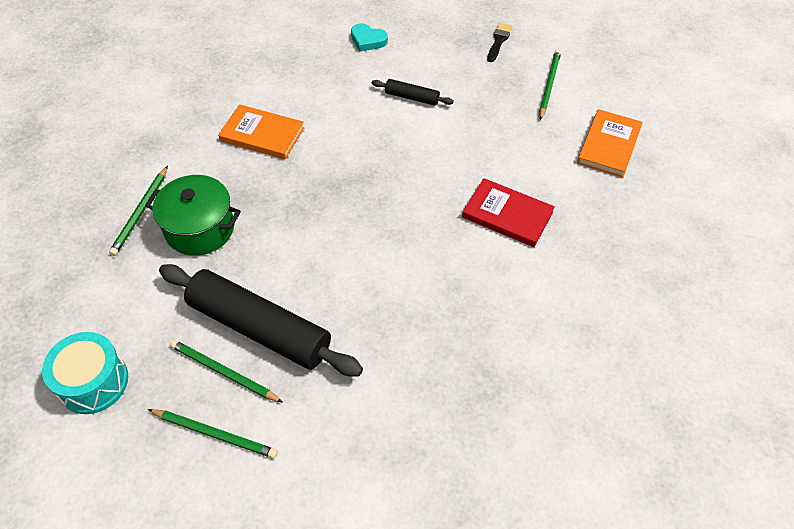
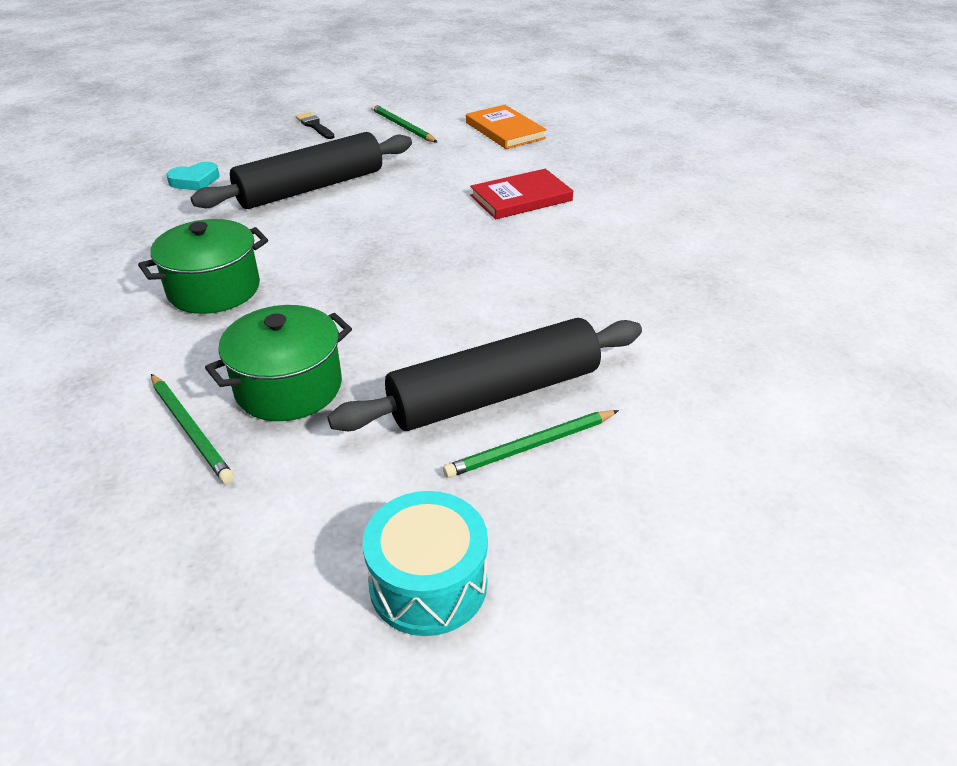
camera: 55 degrees left, 15 degrees down
green pencil [148,409,278,459] -> none
orange book [218,104,304,159] -> green pot [138,219,268,314]
black rolling pin [372,79,454,106] -> black rolling pin [191,132,412,209], size x2.23

